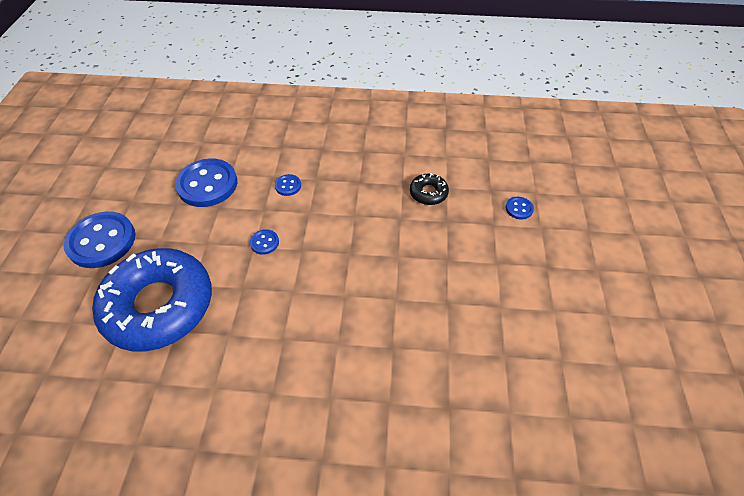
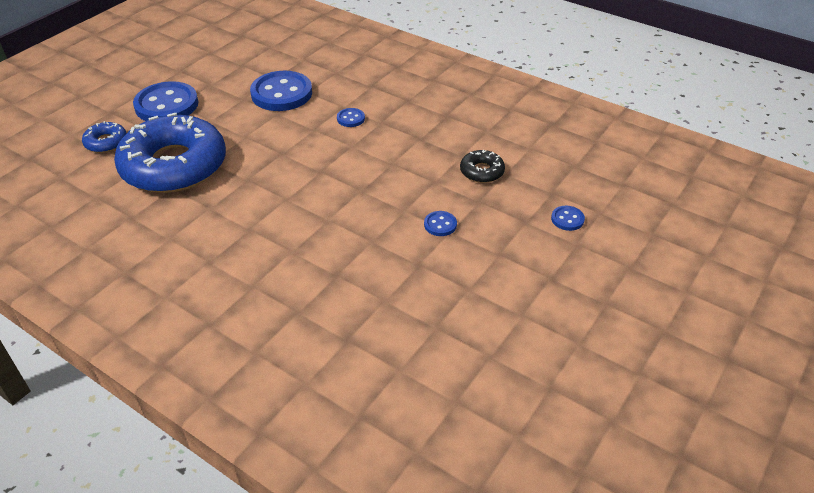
camera: 30 degrees right, 10 degrees down
blue button [250,229,279,255] -> blue button moved to [424,211,457,236]
none -> blue donut [82,121,127,153]

